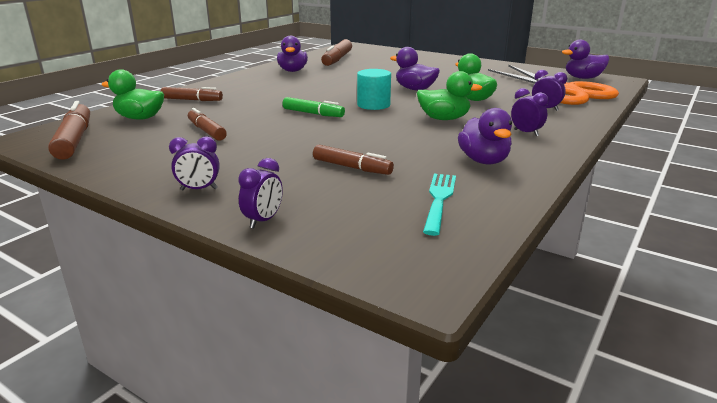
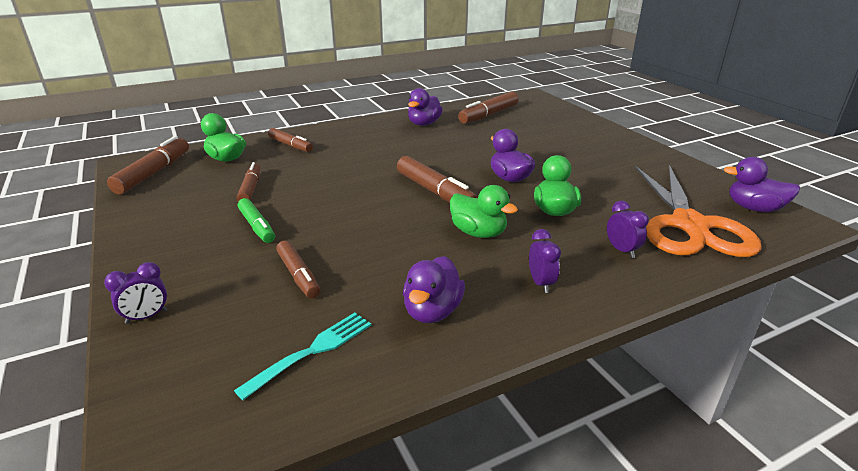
camera: 30 degrees right, 5 degrees up
purple clock [169,136,220,190] -> none
green marker [283,97,345,117] -> green marker moved to [238,198,275,243]
turquoise cylinder [357,69,391,110] -> brown marker [397,156,478,202]

